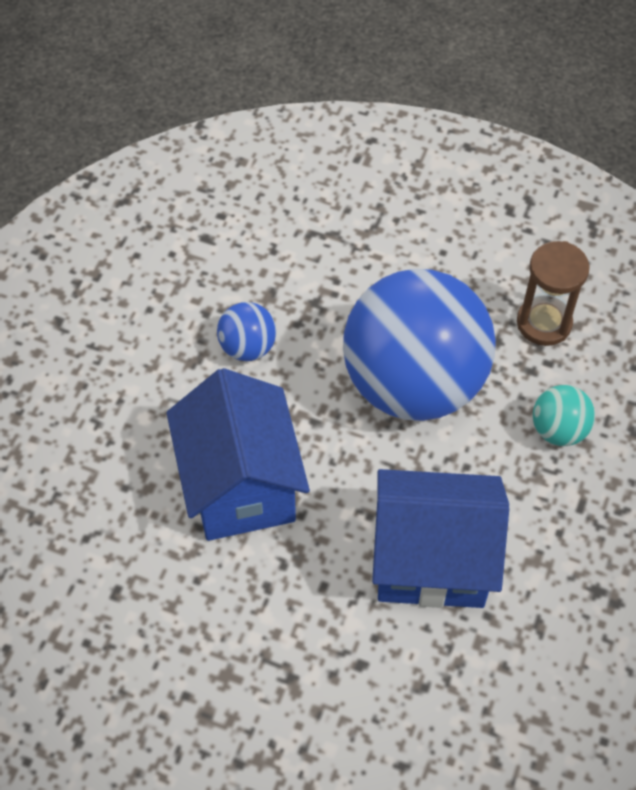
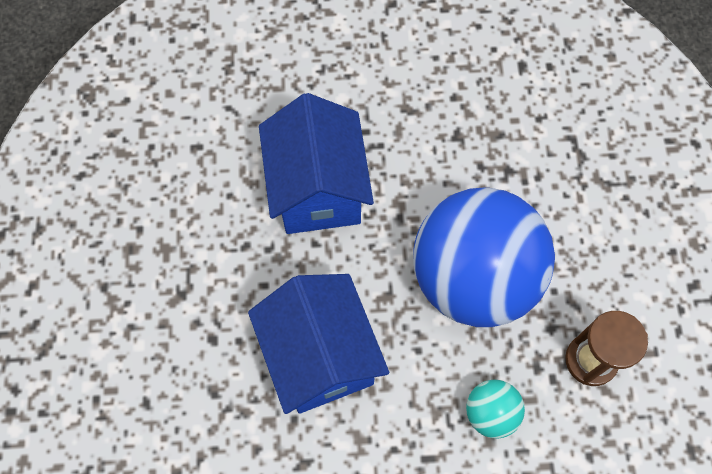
camera: 65 degrees right, 10 degrees up
blue house [166,368,310,541] -> blue house turned 60 degrees counterclockwise [259,93,374,234]
blue ball [217,302,276,361] -> none

